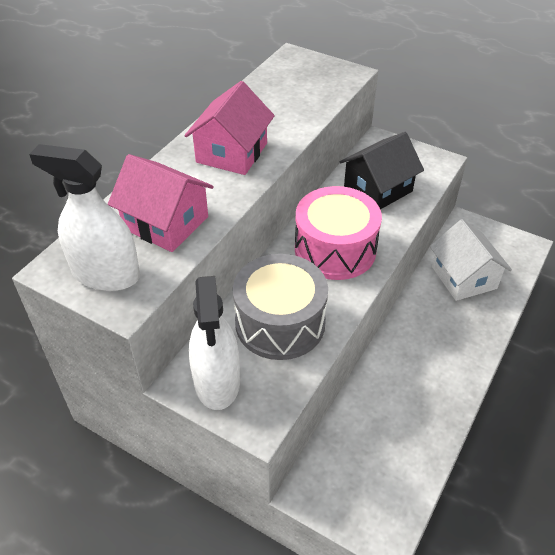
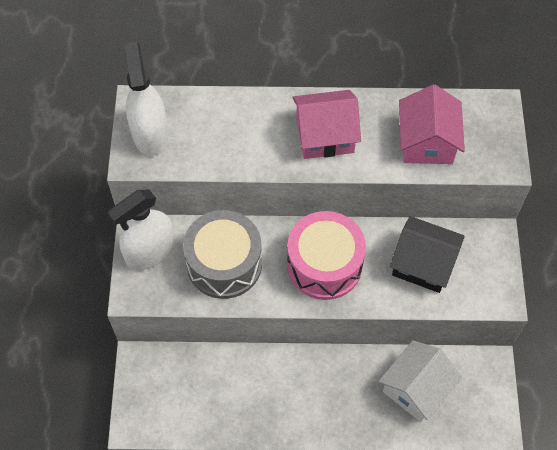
camera: 60 degrees right, 15 degrees up
pink house [108,154,214,252] -> pink house moved to [399,84,465,164]

